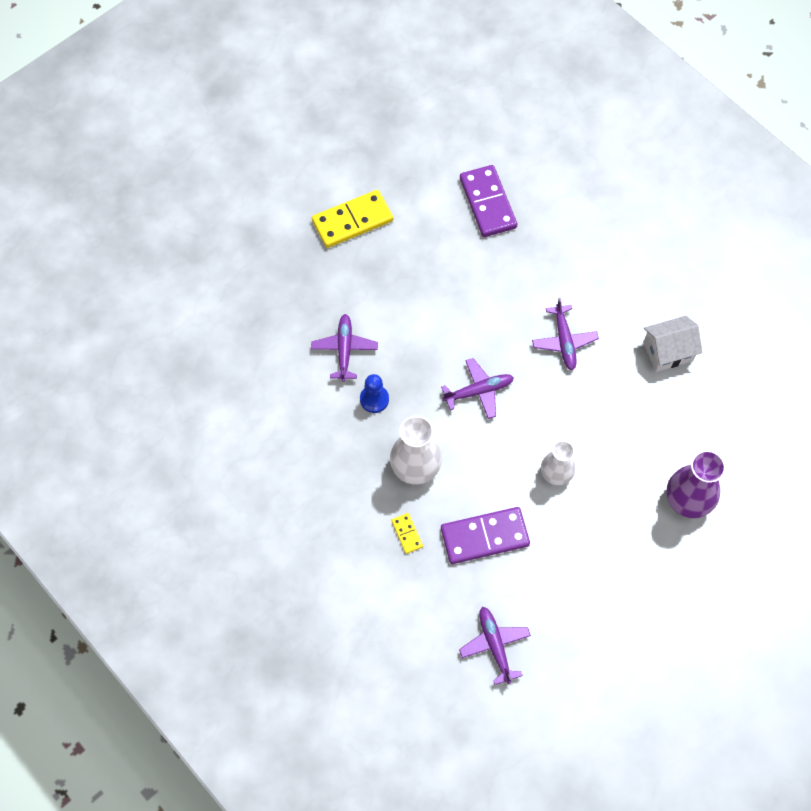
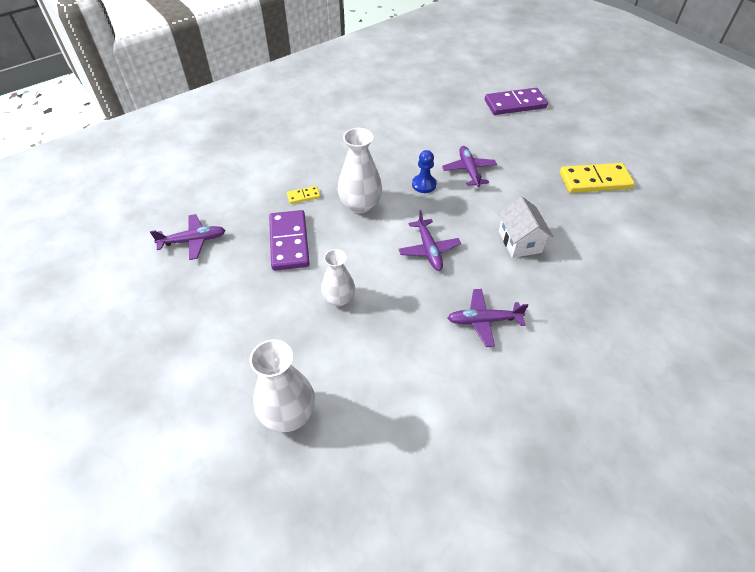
camera: 95 degrees right, 15 degrees down
purple plane [311,314,378,382] -> purple plane turned 105 degrees counterclockwise [442,146,497,187]
yellow domino [312,190,393,248] -> yellow domino turned 75 degrees counterclockwise [560,163,635,193]
purple domino [460,165,517,237] -> purple domino moved to [485,88,548,115]
white house [643,316,703,372] -> white house moved to [498,196,554,258]
purple vase [666,450,726,519] -> white vase [249,339,315,432]

